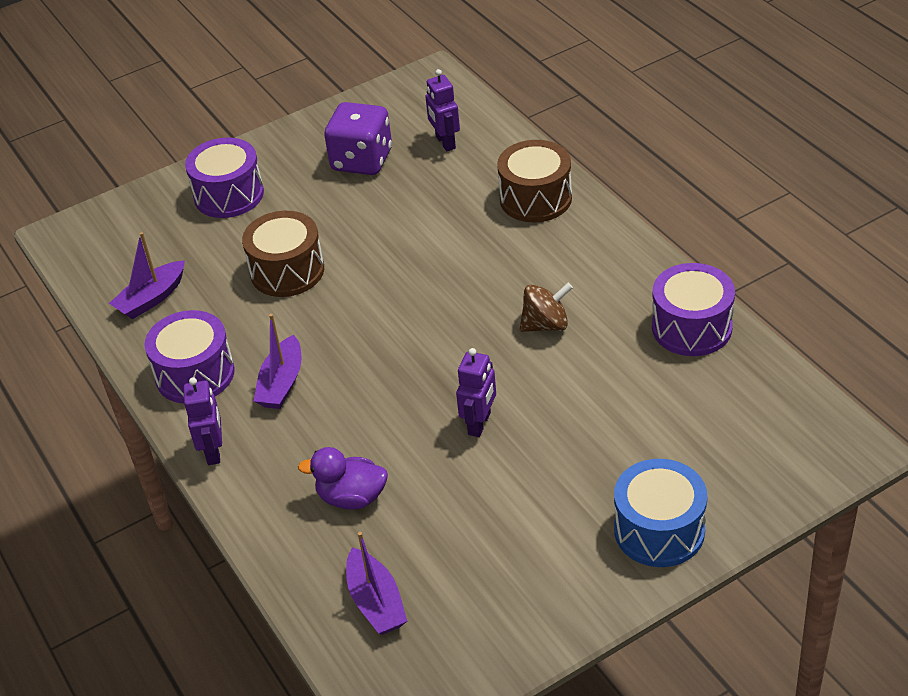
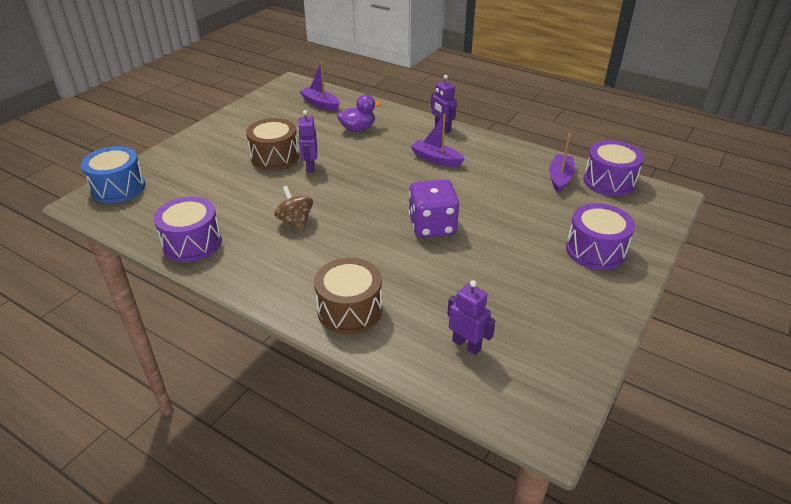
camera: 150 degrees right, 5 degrees down
purple drum [144,310,235,403] -> purple drum moved to [583,140,644,196]
brown drum [242,211,324,297] -> brown drum moved to [246,118,299,171]
purple boat [254,314,302,409] -> purple boat turned 45 degrees counterclockwise [410,114,465,167]
purple dice [324,102,392,175] -> purple dice moved to [409,180,459,238]
brown spinning top [520,283,573,332] -> brown spinning top turned 105 degrees clockwise [274,186,313,231]
blue drum [614,459,707,567] -> blue drum moved to [81,146,146,203]

